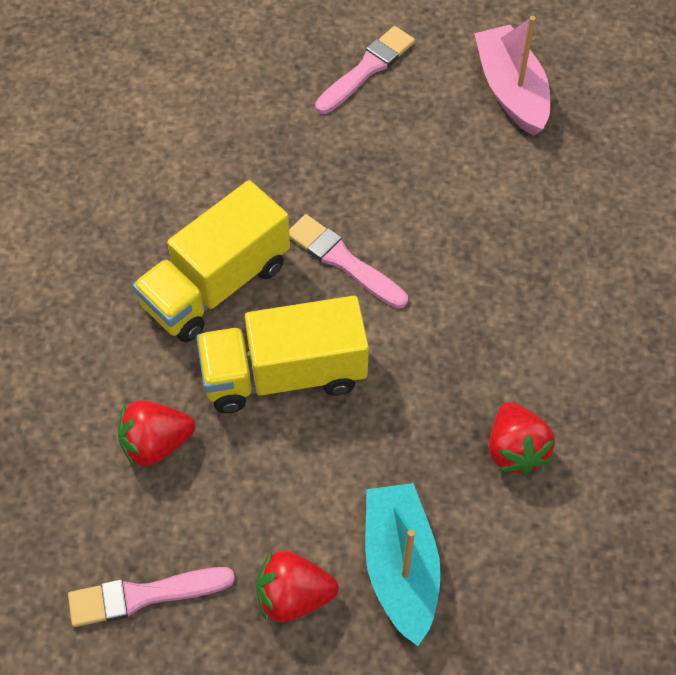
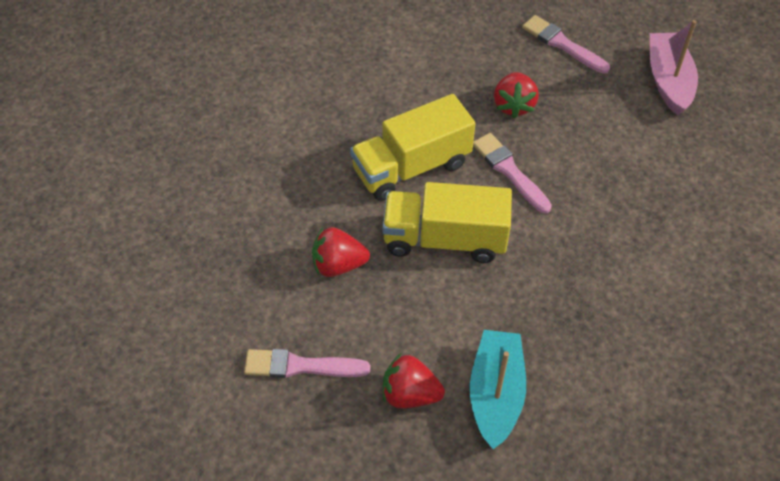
camera: 15 degrees right, 5 degrees down
pink brush [315,26,415,114] -> pink brush turned 105 degrees counterclockwise [522,15,610,74]
red strawberry [489,402,555,475] -> red strawberry moved to [494,72,539,119]

